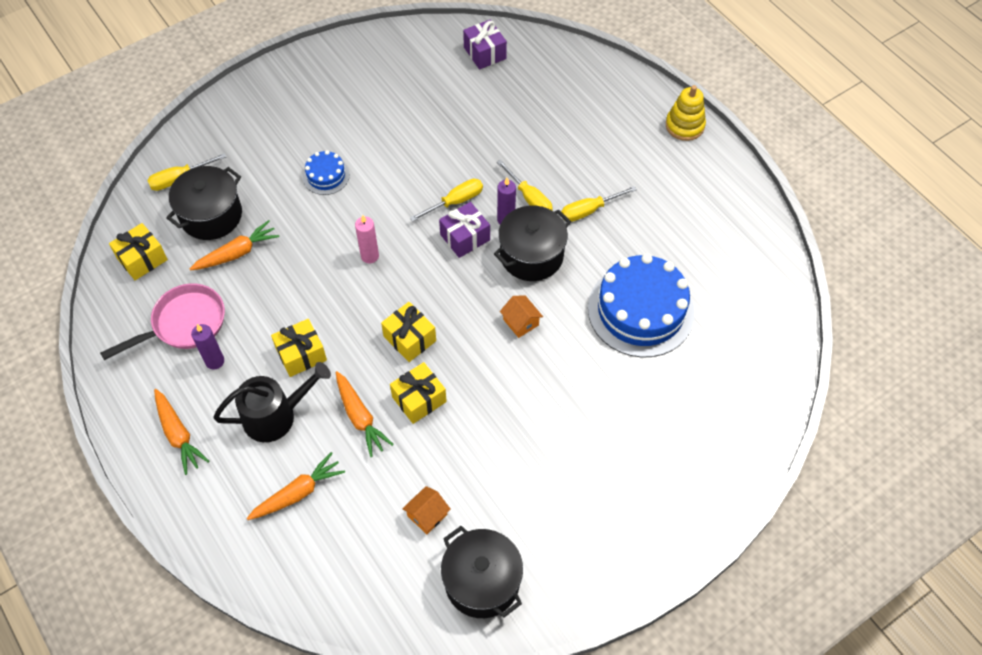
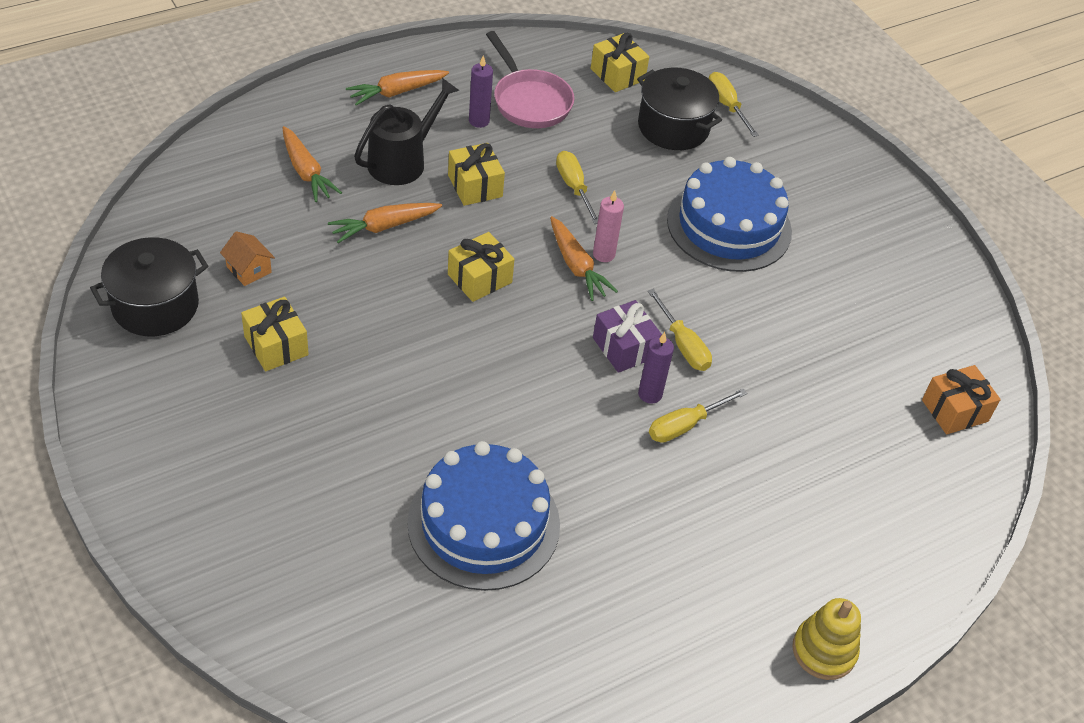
camera: 90 degrees right, 10 degrees down
orange carrot [190,220,279,271] -> orange carrot moved to [550,216,618,301]
black watering can [213,362,331,442] -> black watering can turned 120 degrees counterclockwise [354,78,460,185]
blue cake [303,150,350,195] -> blue cake [667,157,792,272], size x2.11
yellow gift [390,362,447,424] -> yellow gift moved to [241,297,309,371]
purple gift [463,19,507,70] -> orange gift [922,365,1001,435]
black pot [494,206,571,281] -> none
orange house [500,296,543,338] -> none
yellow screwdriver [561,186,637,222] -> yellow screwdriver moved to [556,151,598,224]

